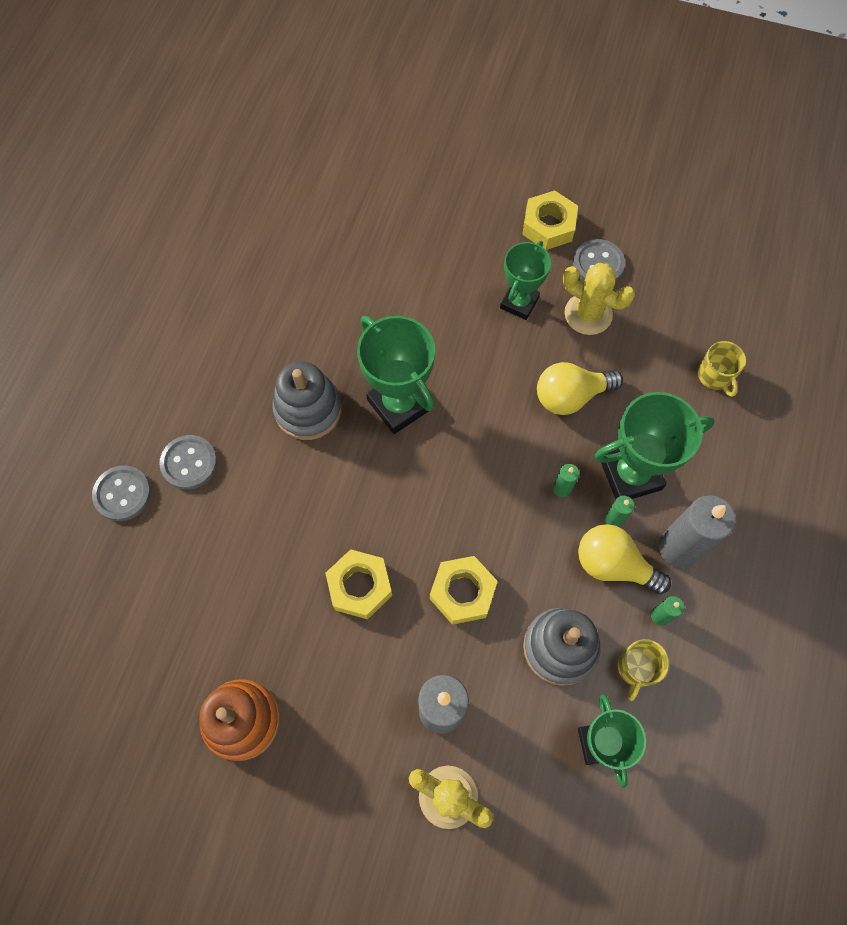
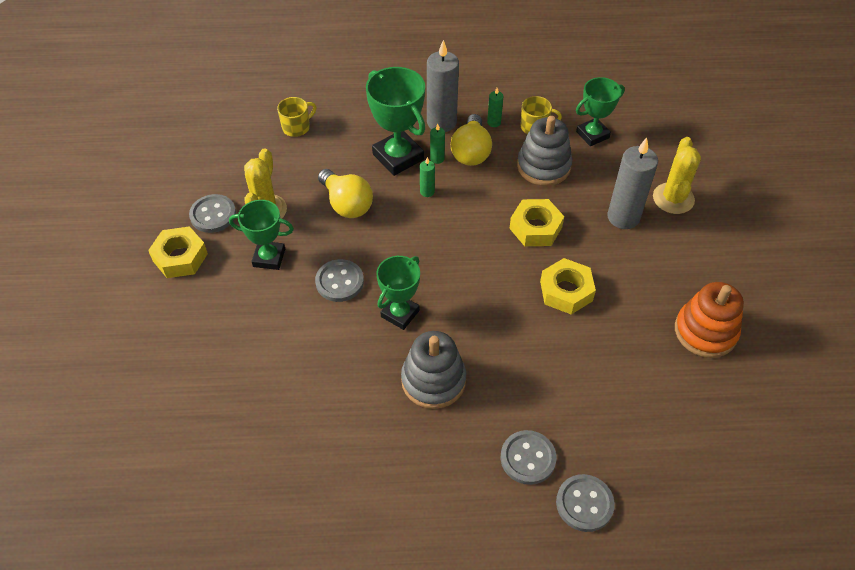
camera: 110 degrees left, 15 degrees down
green trophy [357,316,435,434] -> green trophy [376,256,420,330], size x0.66
none -> grey button [315,259,364,302]

